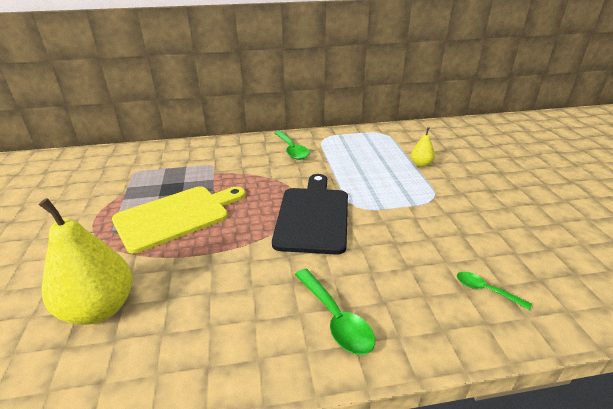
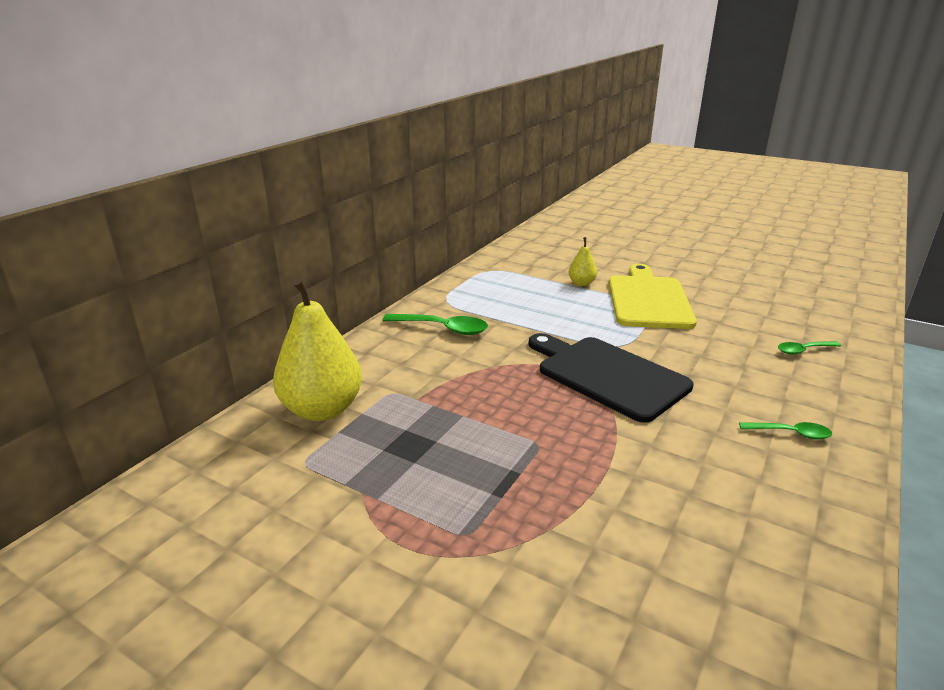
camera: 50 degrees left, 5 degrees down
yellow pear [39,198,132,325] -> yellow pear moved to [273,278,362,421]
yellow cutting board [112,186,246,254] -> yellow cutting board moved to [609,264,697,329]
green spoon [295,269,375,355] -> green spoon [739,422,832,439], size x0.60

